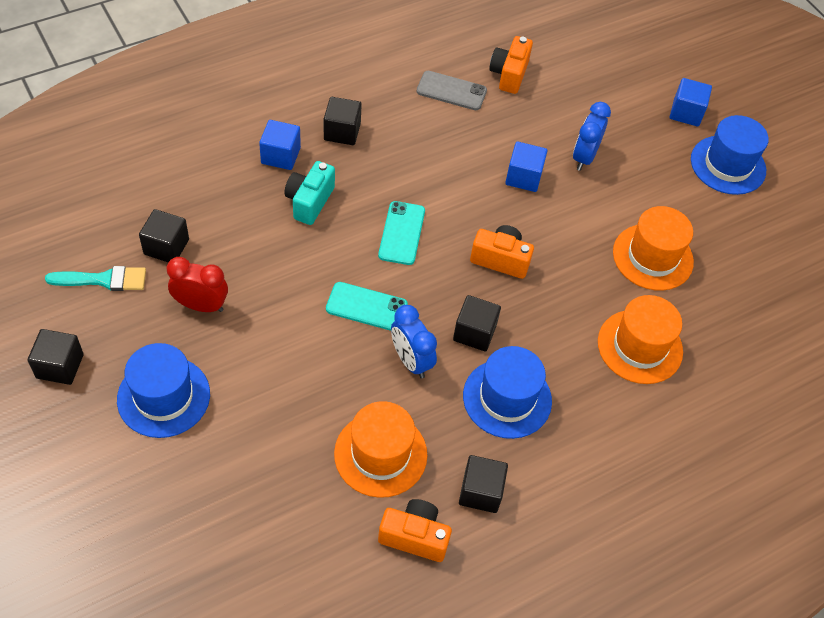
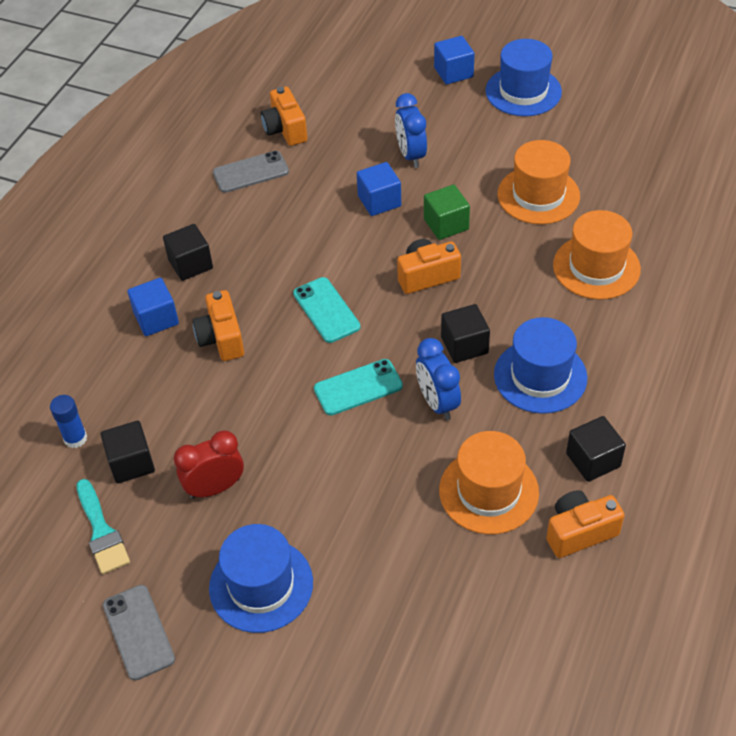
camera: 30 degrees left, 5 degrees down
black cube [27,329,84,385] -> grey phone [103,585,175,681]
turquoise brush [45,266,146,291] -> turquoise brush turned 105 degrees clockwise [76,479,130,574]
turquoise camera [285,161,335,225] -> orange camera [192,290,244,361]
blue clock [391,305,437,378] -> blue clock turned 45 degrees clockwise [416,338,461,420]
none -> blue glue stick [50,395,87,448]
none -> green cube [424,185,470,240]

